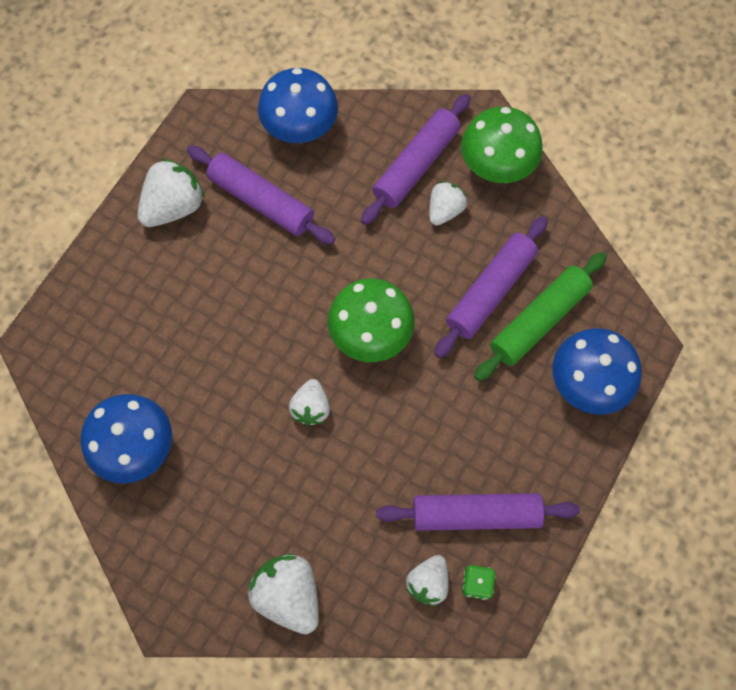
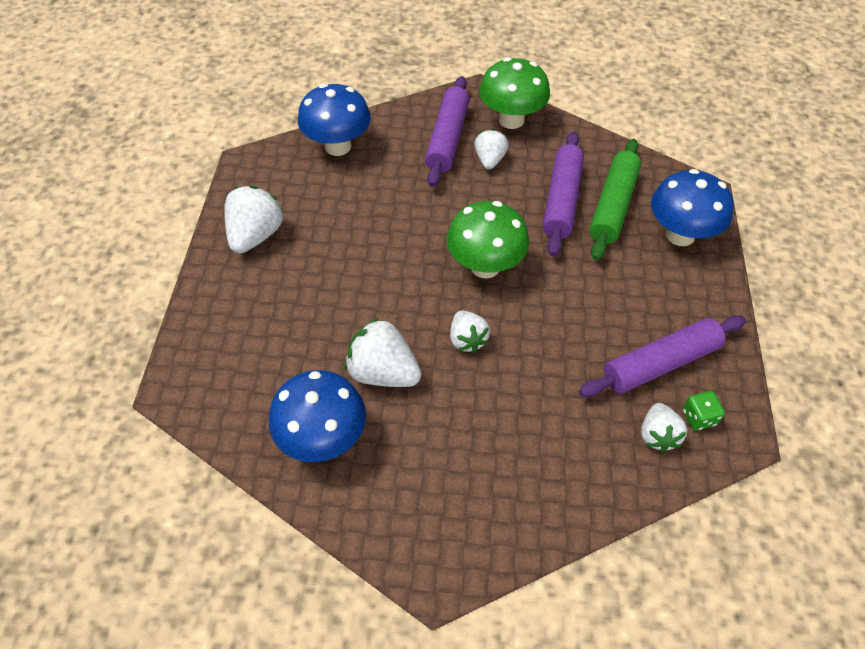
camera: 25 degrees left, 15 degrees down
purple rolling pin [187,145,335,244] -> none
white strawberry [248,554,319,634] -> white strawberry moved to [345,318,422,387]

